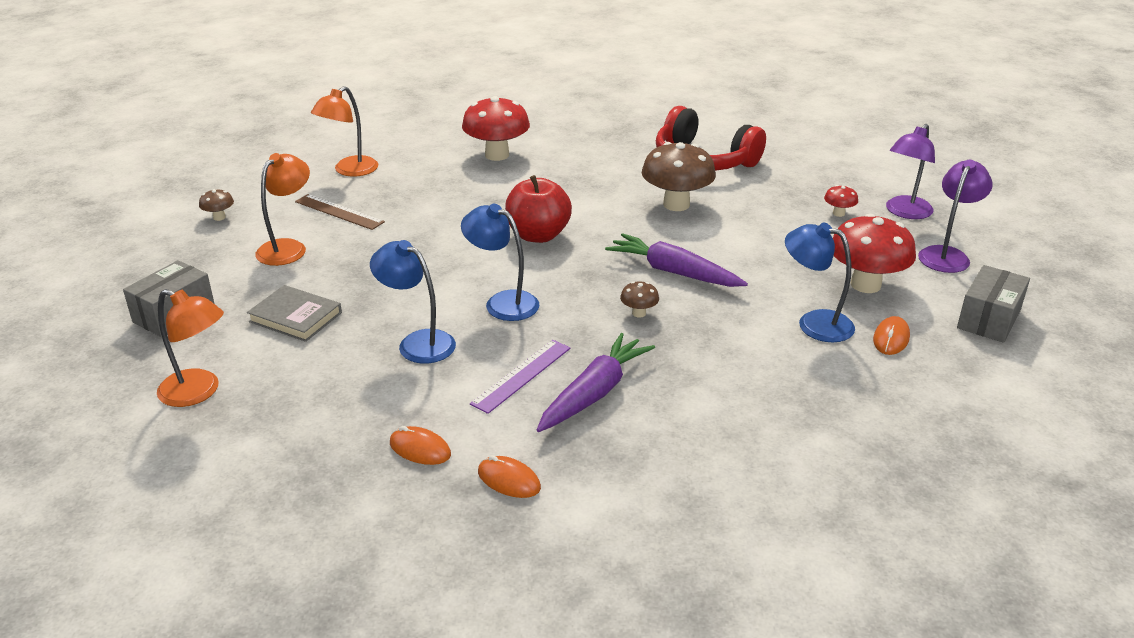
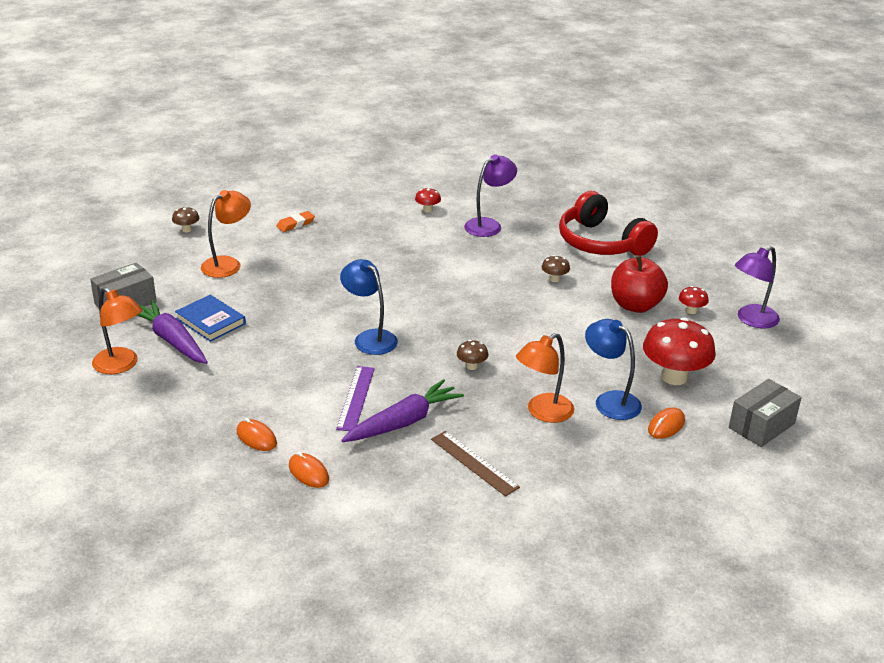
camera: 15 degrees right, 0 degrees up
grey book [247,285,342,342] -> blue book [175,295,246,342]
brown ruler [295,194,385,230] -> brown ruler moved to [431,431,520,496]
orange lamp [311,86,378,177] -> orange lamp moved to [516,333,574,423]
blue lamp [370,240,456,364] -> none
red mushroom [462,96,530,161] -> red mushroom [415,188,441,212], size x0.45
purple ruler [470,340,571,414] -> purple ruler turned 45 degrees counterclockwise [336,366,375,431]
red apple [505,175,572,243] -> red apple moved to [611,256,668,313]
purple carrot [605,233,748,287] -> purple carrot moved to [137,300,208,364]
brown mushroom [642,142,716,211] -> brown mushroom [542,255,570,282], size x0.45
purple lamp [918,160,993,273] -> purple lamp moved to [464,154,517,237]
none -> orange eraser [276,211,315,232]

